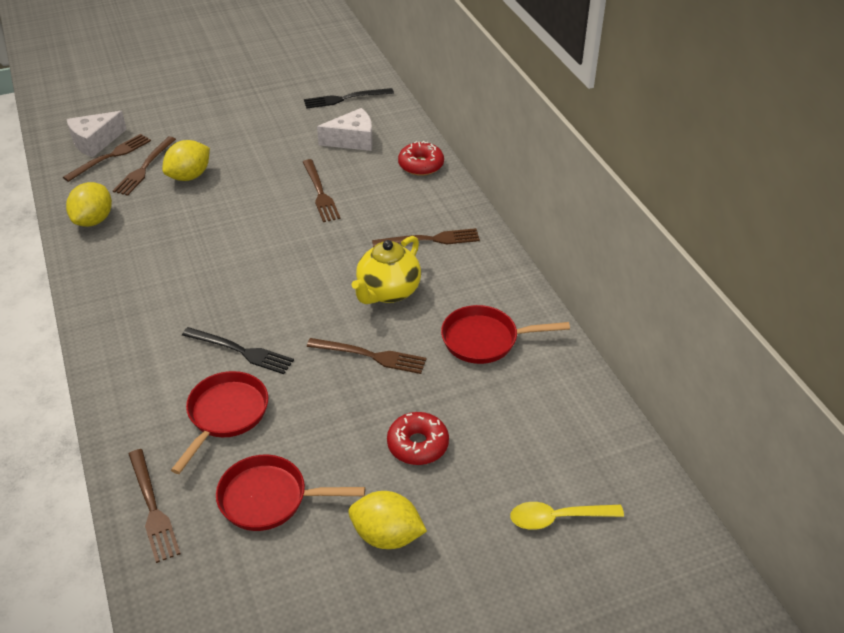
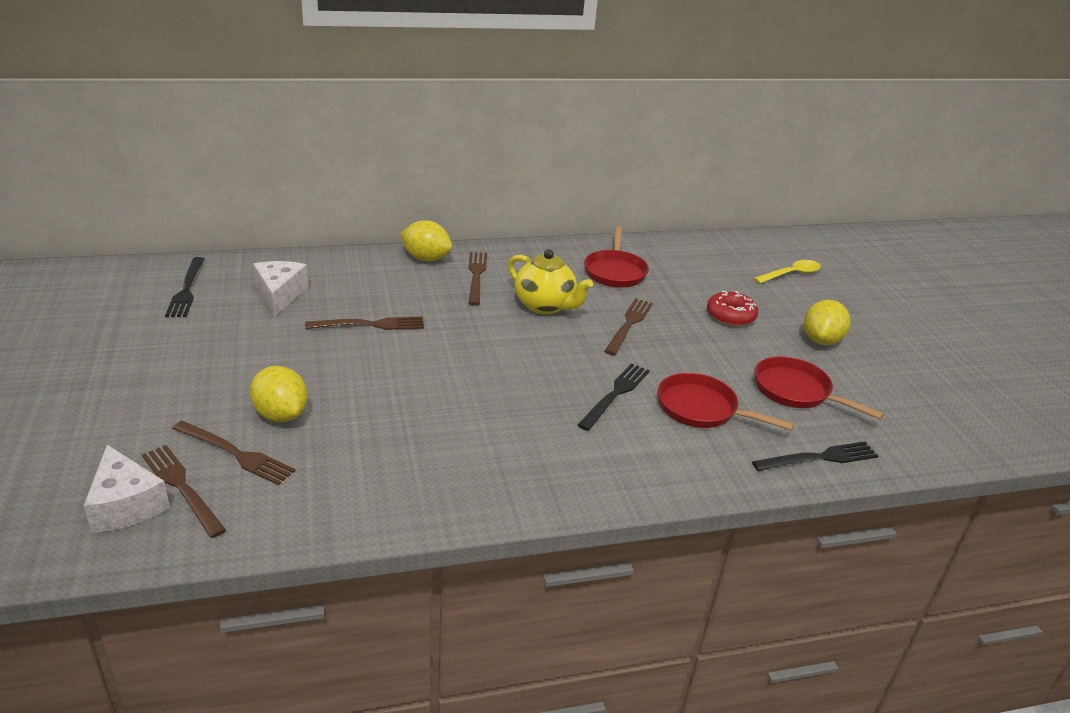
camera: 85 degrees left, 10 degrees down
yellow lemon [66,182,112,227] -> yellow lemon moved to [400,220,452,261]
brown fork [129,449,180,563] -> black fork [752,441,878,471]
red pan [216,454,365,531] -> red pan turned 120 degrees clockwise [754,356,884,419]
red donut [398,141,444,176] -> none
yellow spoon [510,502,624,530] -> yellow spoon turned 120 degrees counterclockwise [753,260,821,284]

